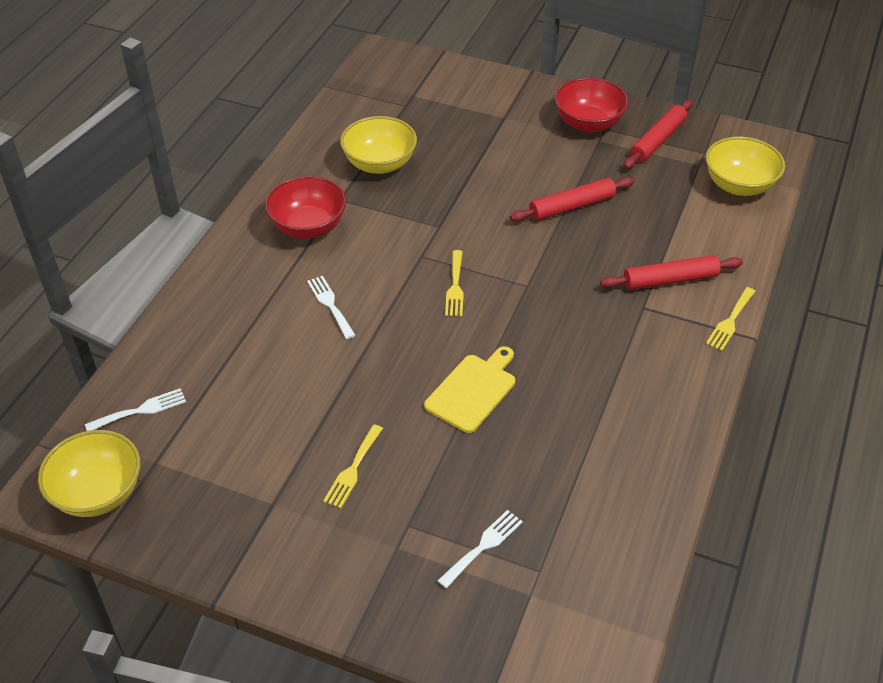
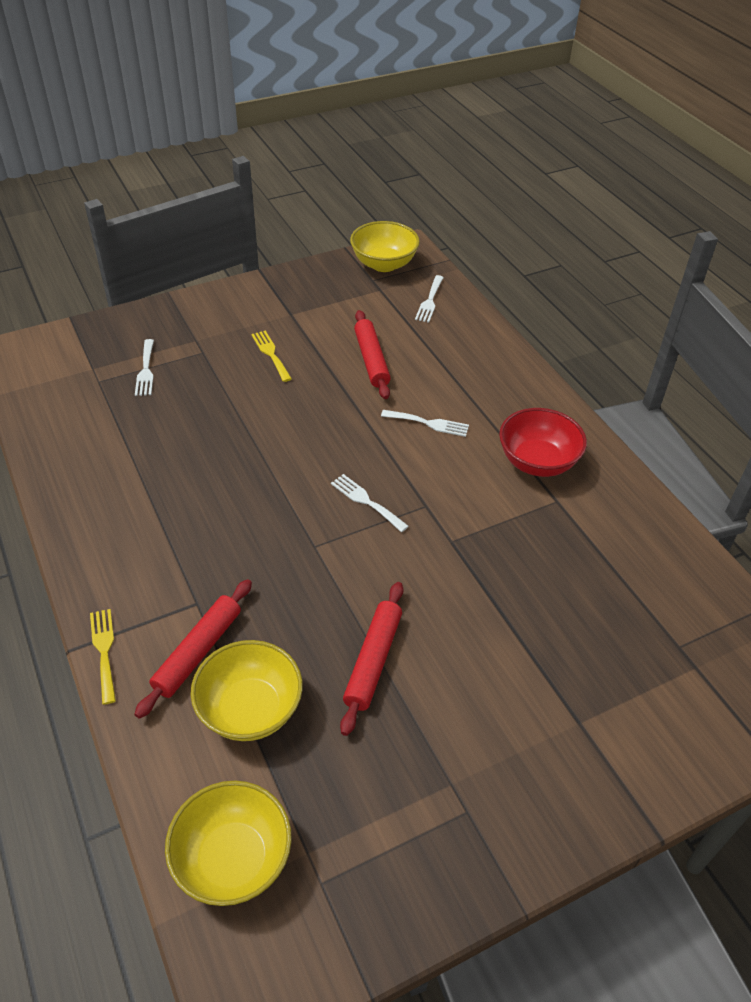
camera: 130 degrees right, 0 degrees up
yellow bowl [340,116,417,174] -> yellow bowl moved to [191,640,303,741]
yellow cutting board [424,346,515,433] -> none
yellow fork [445,250,464,317] -> white fork [331,474,409,532]
red bowl [555,77,629,133] -> none
red rolling pin [623,100,693,169] -> red rolling pin moved to [354,310,391,399]

